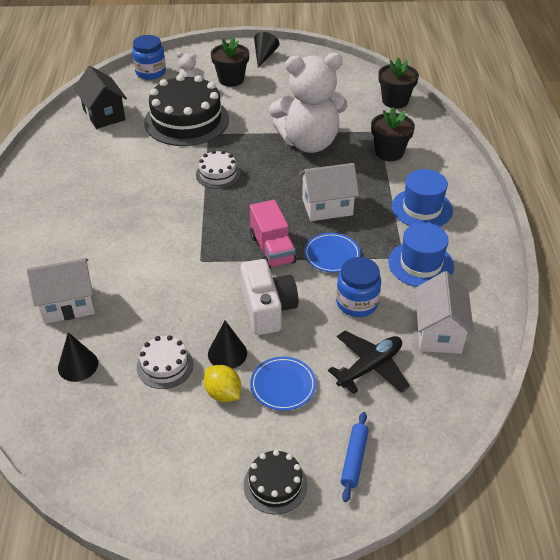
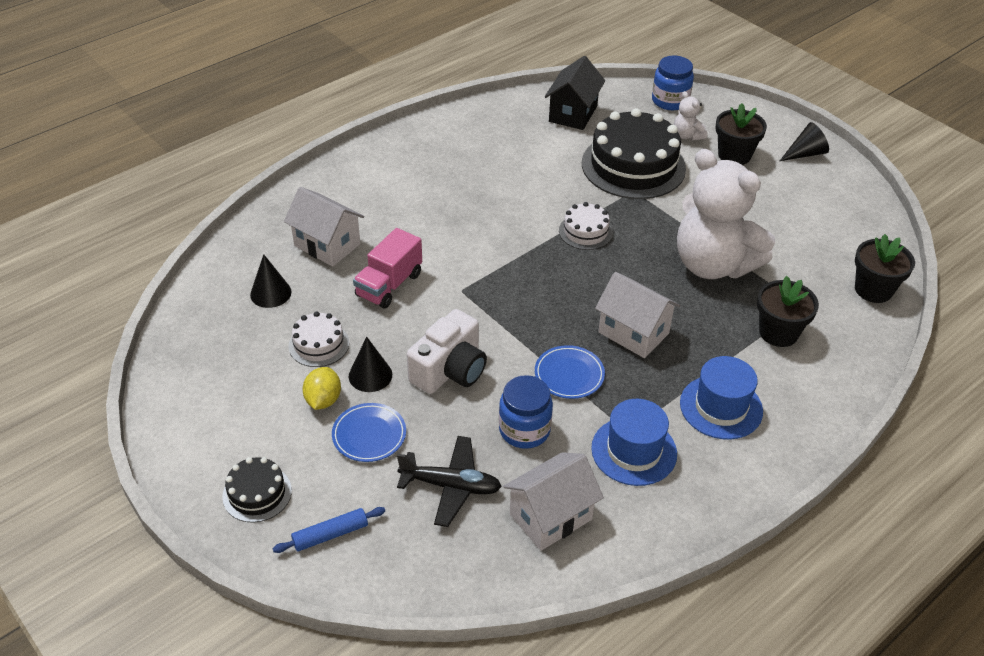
camera: 50 degrees right, 0 degrees up
pink truck [250,200,296,269] -> pink truck moved to [353,228,422,309]

